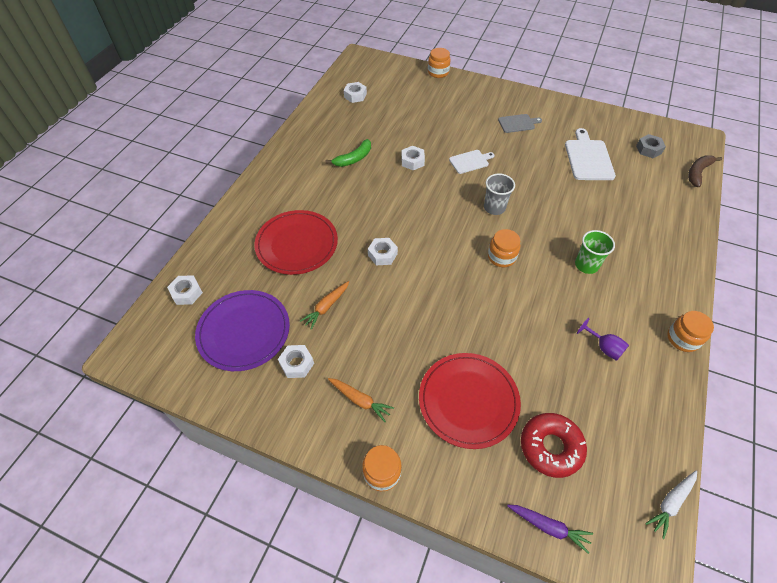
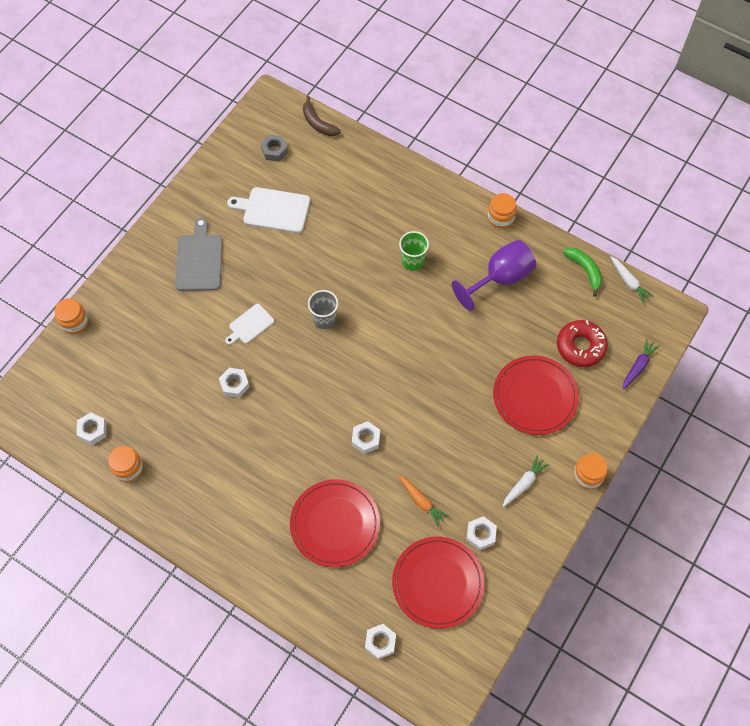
camera: 80 degrees left, 10 degrees up
purple plate [195,290,290,371] -> red plate [392,537,485,629]
green banana [326,139,371,167] -> green banana moved to [563,247,602,297]
orange carrot [328,378,394,422] -> white carrot [502,455,549,507]
white cutting board [449,150,495,174] -> white cutting board turned 120 degrees counterclockwise [225,304,274,345]
orange jar [488,229,520,267] -> orange jar moved to [109,446,143,482]
grey cutting board [498,114,542,133] -> grey cutting board [175,217,223,291], size x1.64
purple goblet [577,318,629,361] -> purple goblet [452,240,536,311], size x2.03

